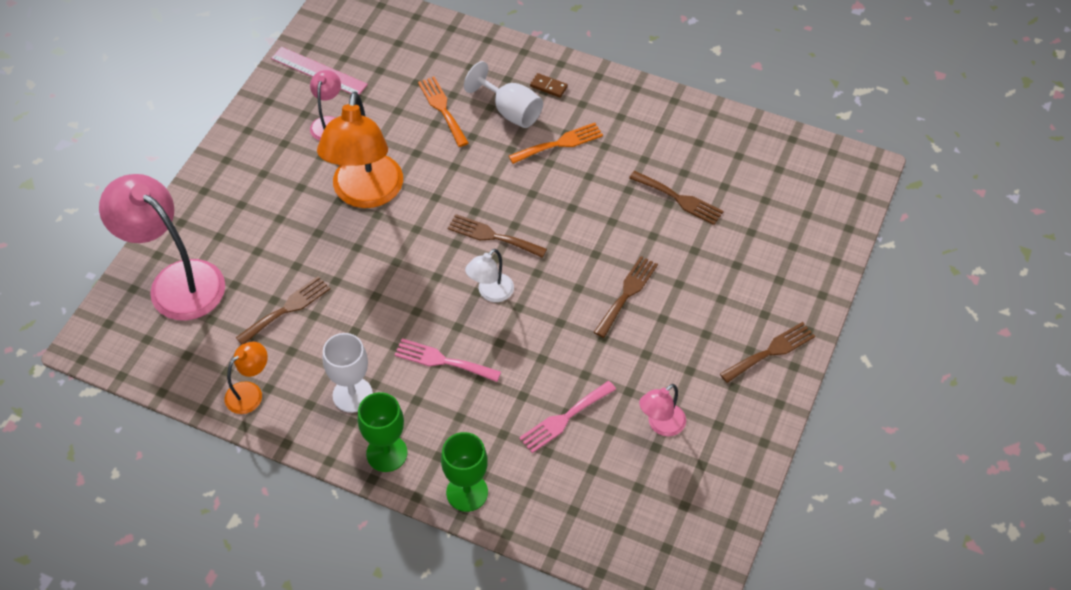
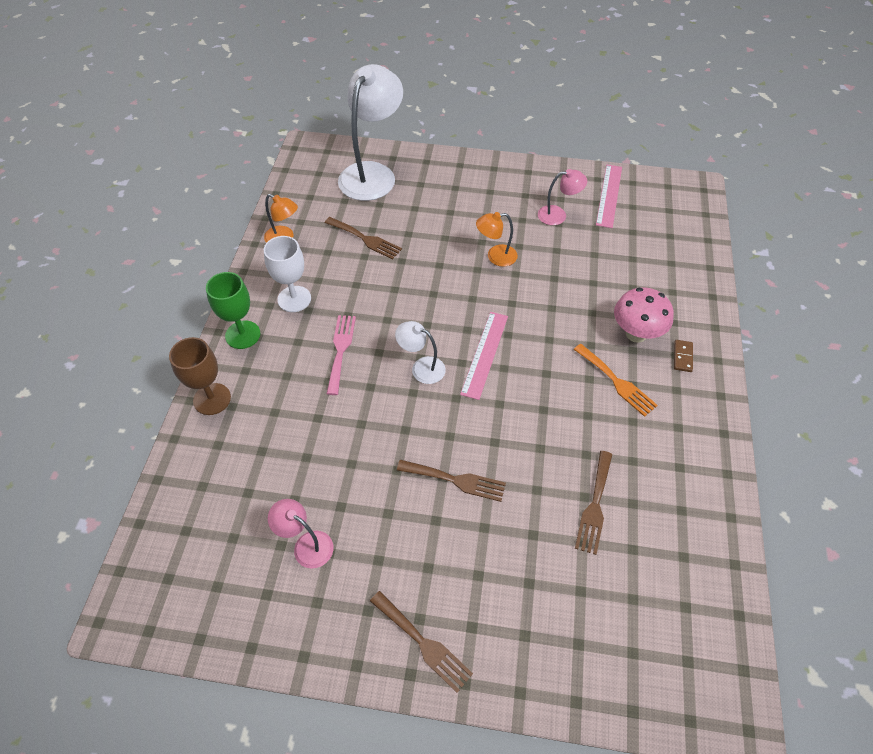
camera: 75 degrees right, 0 degrees up
pink lamp [99,174,225,321] -> white lamp [338,64,403,201]
orange lamp [317,91,403,208] -> orange lamp [476,212,518,267], size x0.48
orange fork [418,77,469,147] -> none
green goblet [441,432,488,512] -> brown goblet [169,337,231,415]
brown fork [448,214,547,258] -> pink ruler [460,312,508,400]
white goblet [464,61,543,128] -> pink mushroom [614,287,674,343]
pink fork [519,381,616,453] -> none

